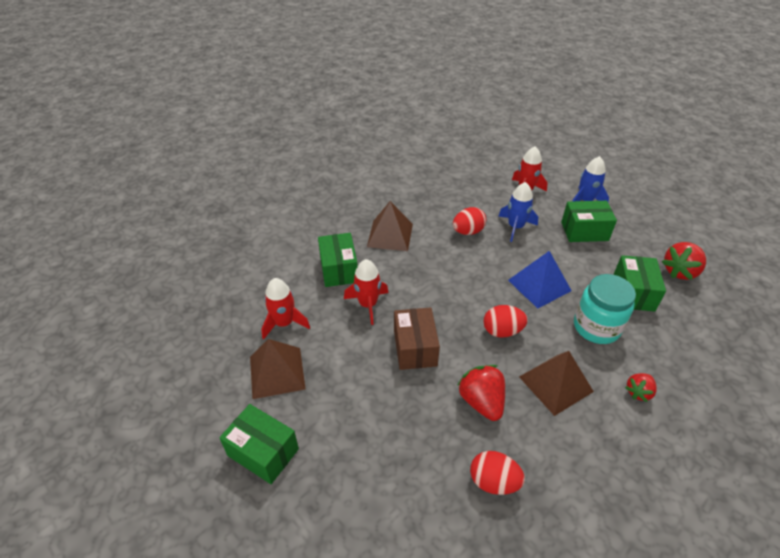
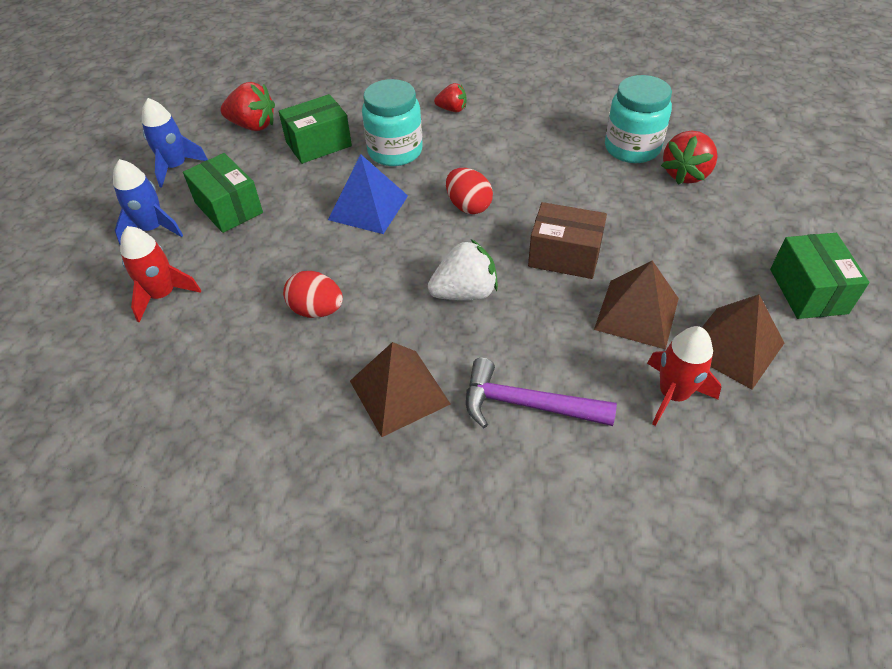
camera: 125 degrees left, 5 degrees up
green box [318,233,358,287] -> purple hammer [466,358,617,428]
red rocket [344,259,389,325] -> none
brown box [394,307,440,370] -> brown box turned 60 degrees clockwise [528,202,607,279]
red strawberry [457,365,505,421] -> red strawberry moved to [661,131,718,185]
red egg [470,451,525,495] -> turquoise jar [605,75,672,163]
blue rocket [498,182,538,242] -> blue rocket moved to [142,98,208,188]
brown pyramid [519,351,594,416] -> brown pyramid moved to [594,260,679,350]
none -> white strawberry [428,239,498,300]

